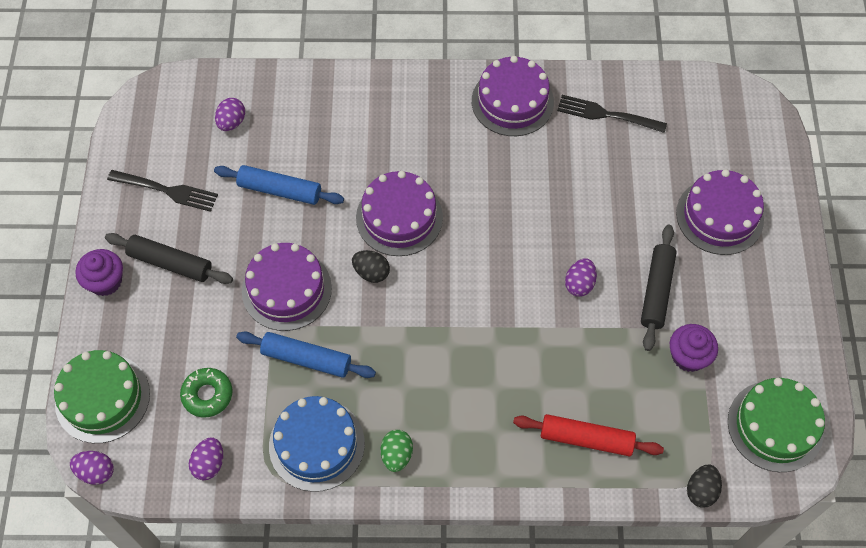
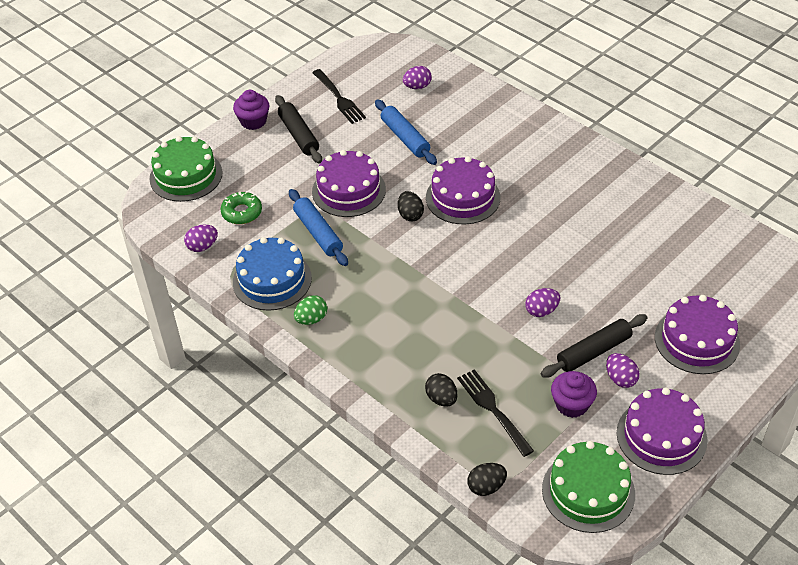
camera: 45 degrees right, 15 degrees down
purple egg [70,451,114,485] -> purple egg moved to [606,353,640,388]
purple cake [472,56,554,136] -> purple cake moved to [616,388,707,475]
red rolling pin [513,414,664,456] -> black egg [425,373,458,407]
black fork [557,95,667,133] -> black fork moved to [457,369,534,457]

